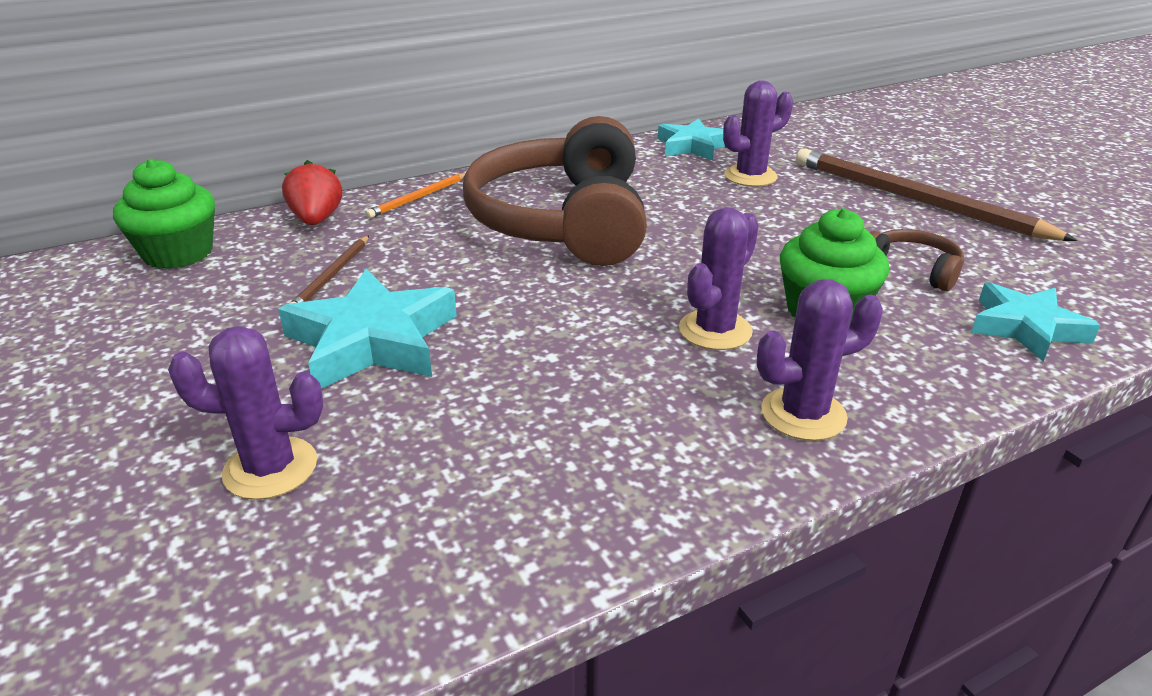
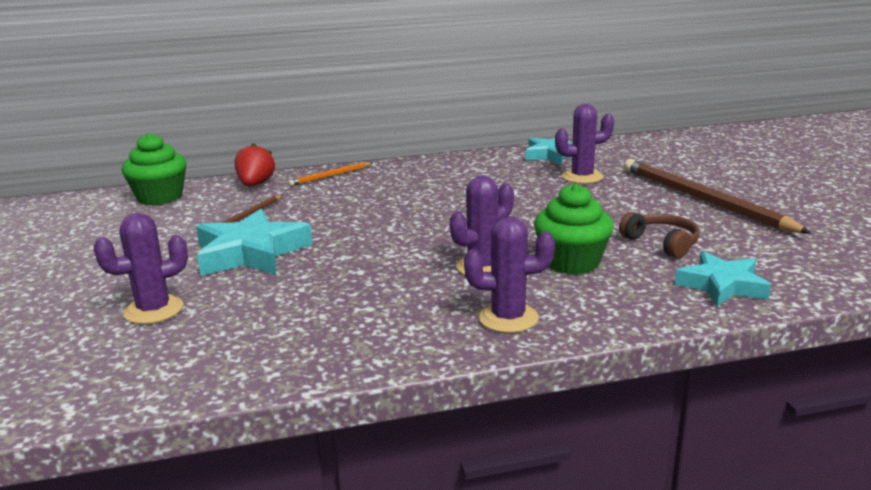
camera: 15 degrees right, 10 degrees down
purple cactus [168,326,324,500] -> purple cactus turned 45 degrees counterclockwise [93,213,188,324]
brown headphones [463,116,647,266] -> none

